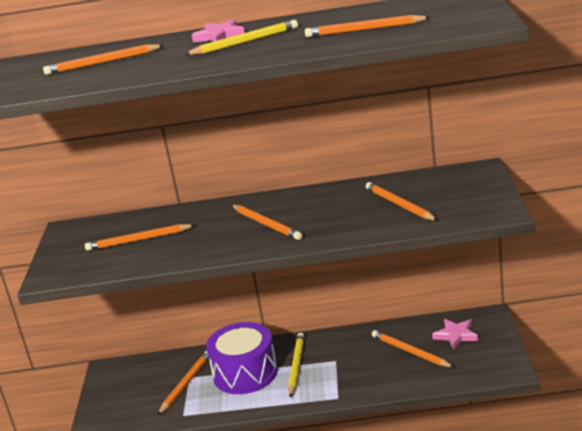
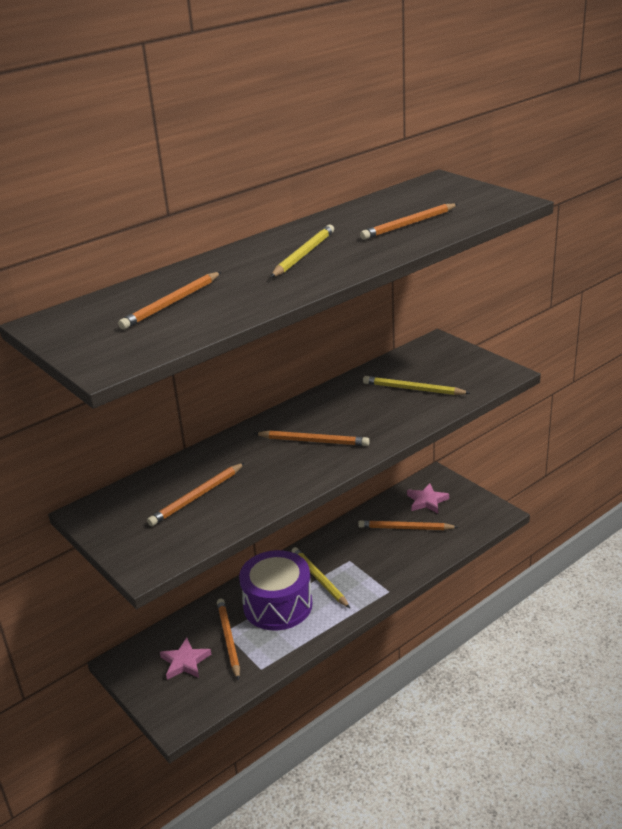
camera: 40 degrees left, 5 degrees up
pink star [192,19,245,42] -> pink star moved to [160,638,211,680]
orange pencil [365,182,438,221] -> yellow pencil [363,376,470,395]

